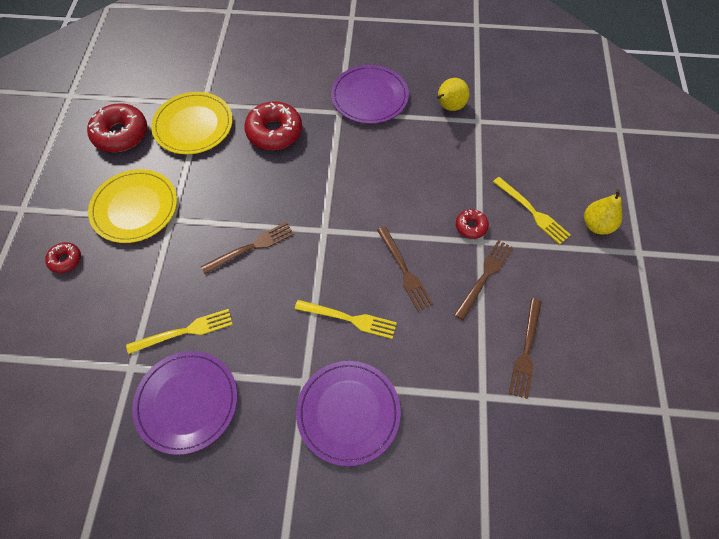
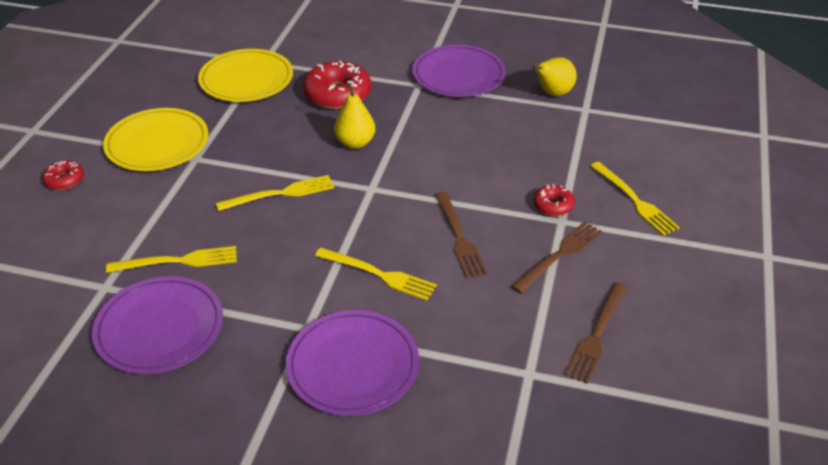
camera: 10 degrees right, 20 degrees down
red donut [87,103,147,152] -> none
brown fork [201,222,294,274] -> yellow fork [216,175,334,211]
yellow pear [584,189,622,235] -> yellow pear moved to [334,83,375,149]

